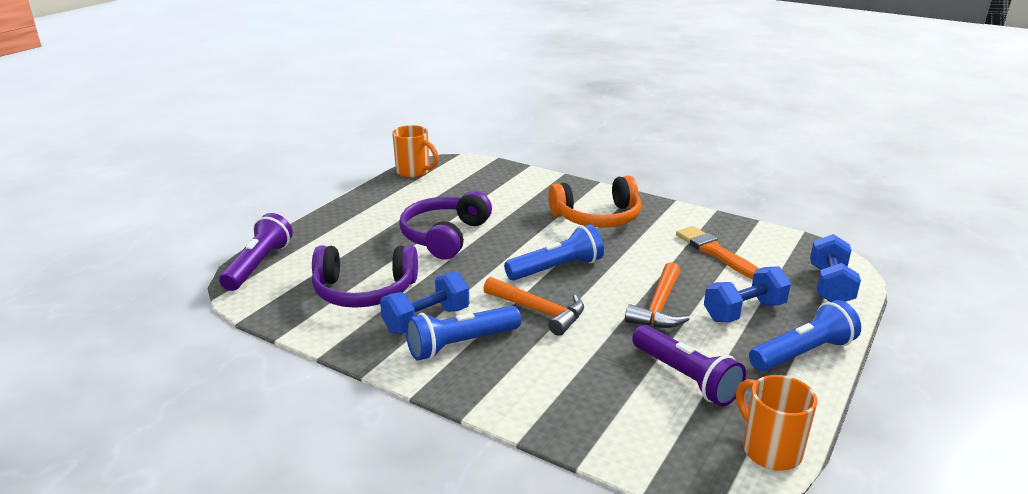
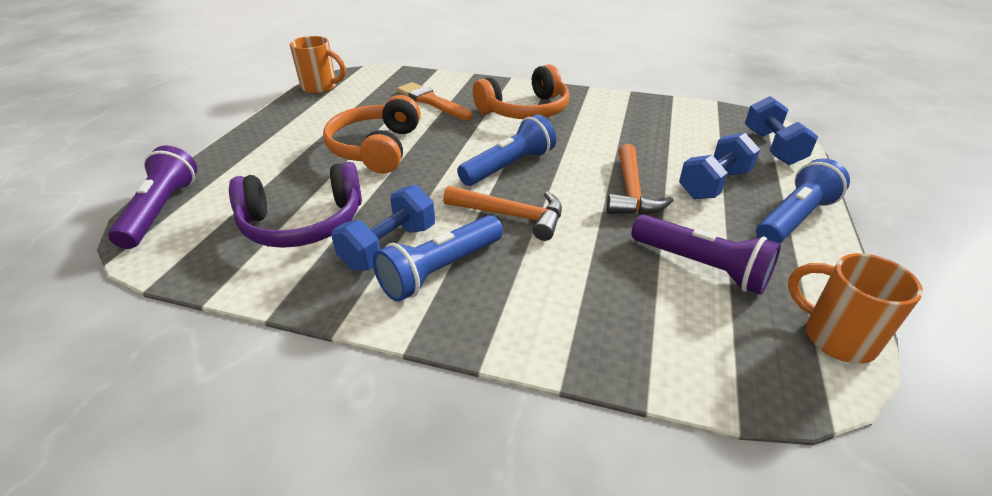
camera: 15 degrees left, 10 degrees up
purple headphones [399,191,492,260] -> orange headphones [323,95,421,174]
orange brush [676,226,759,279] -> orange brush moved to [397,82,472,120]

